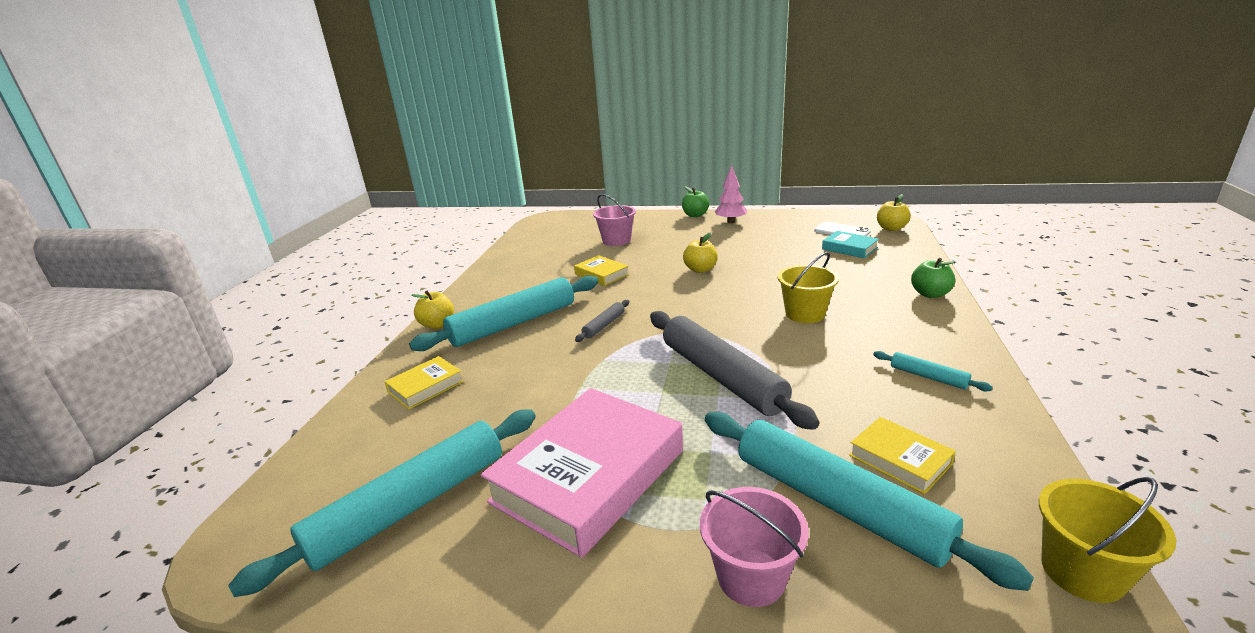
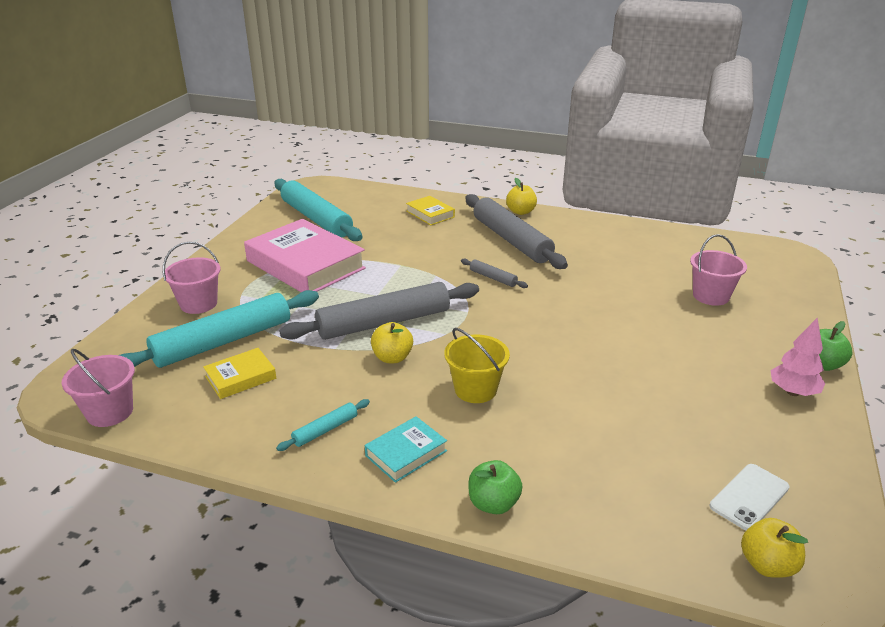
camera: 95 degrees right, 5 degrees up
turquoise rolling pin [409,275,599,351] -> grey rolling pin [465,194,568,269]
yellow book [574,255,629,286] -> none
yellow apple [683,232,718,273] -> yellow apple moved to [371,322,413,363]
turquoise book [822,231,879,258] -> turquoise book moved to [365,416,447,483]
yellow bucket [1039,477,1176,603] -> pink bucket [62,349,135,427]

